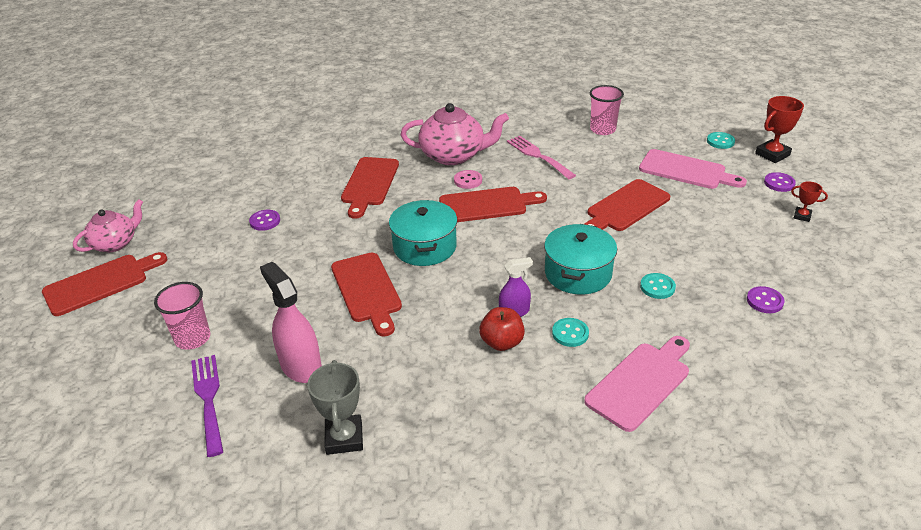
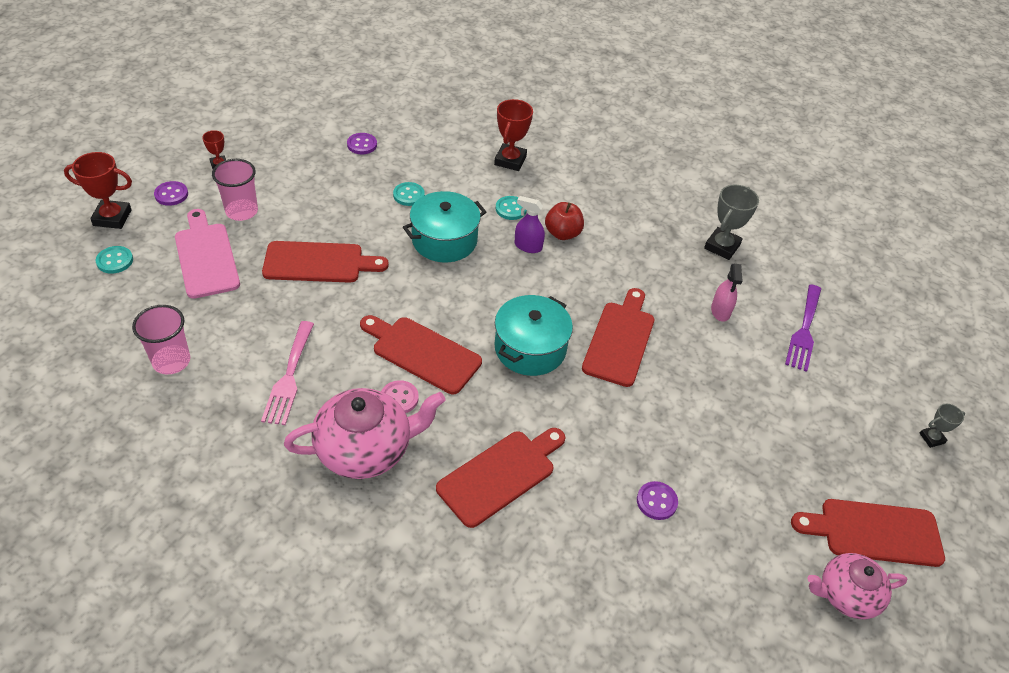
camera: 145 degrees left, 10 degrees up
pink cup [154,282,210,350] -> pink cup moved to [212,159,258,221]
pink spray bottle [260,262,322,383] -> pink spray bottle [711,264,742,322], size x0.59
pink teapot [401,103,509,165] -> pink teapot turned 120 degrees clockwise [284,388,446,479]
pink cutting board [584,336,690,432] -> red trophy [494,99,533,171]
none -> grey trophy [919,404,965,448]

